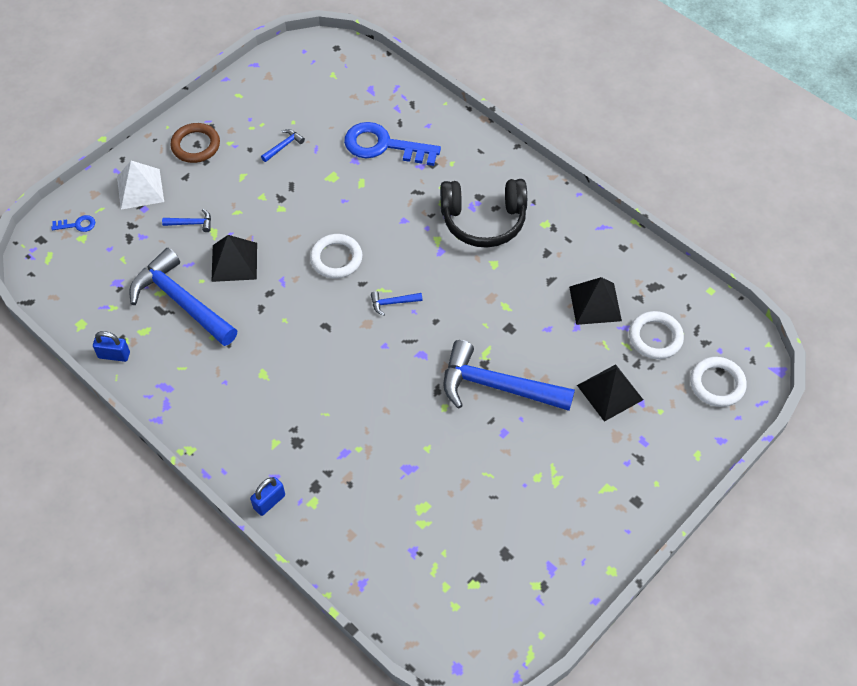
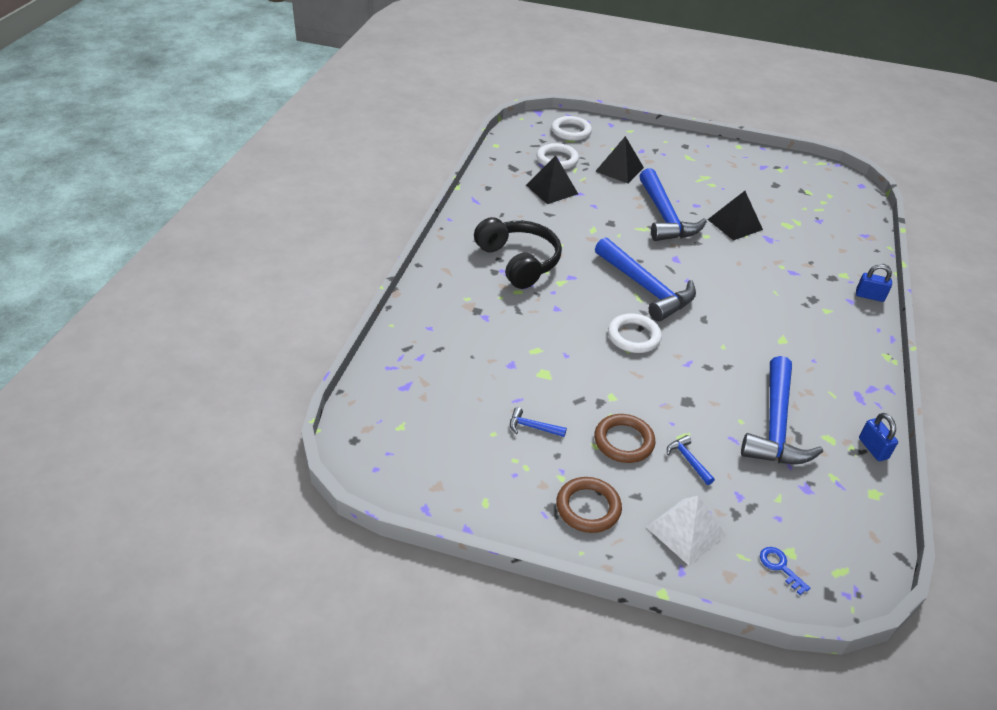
camera: 120 degrees left, 15 degrees down
black pyramid [211,235,257,282] -> black pyramid moved to [707,191,763,240]
blue key [344,122,441,166] -> none
blue hammer [371,291,423,316] -> blue hammer [595,237,696,321], size x2.48
none -> brown ring [594,414,655,463]

